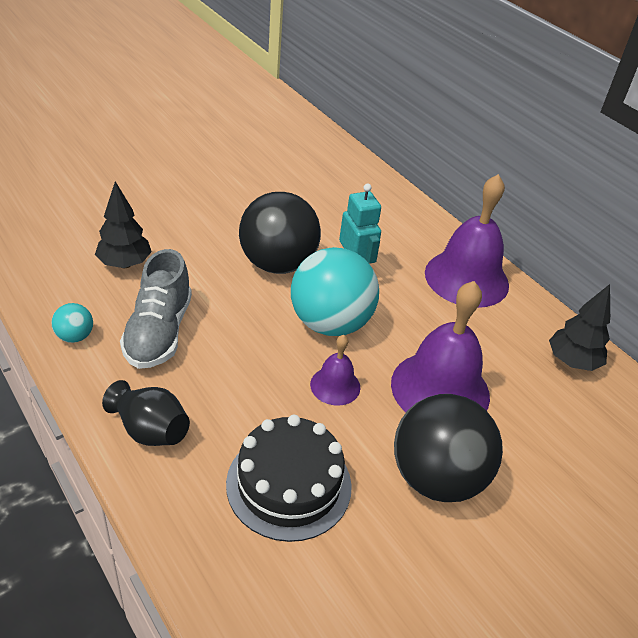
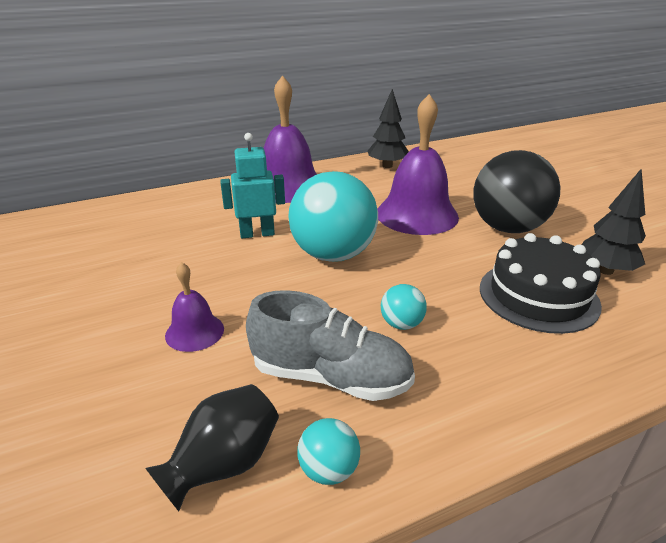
camera: 75 degrees left, 10 degrees down
black tree [95,181,152,268] -> black tree moved to [581,169,646,275]
black vase [102,380,190,446] -> black vase moved to [145,384,279,511]
black ball [239,192,321,274] -> none
purple bell [310,335,360,406] -> purple bell moved to [165,262,224,352]
none -> turquoise ball [381,284,427,330]

